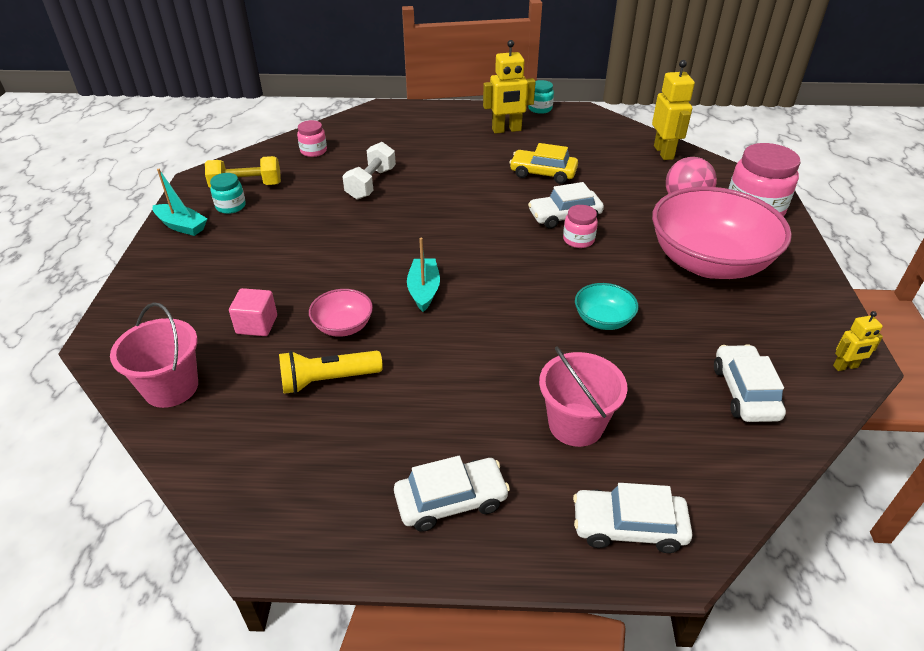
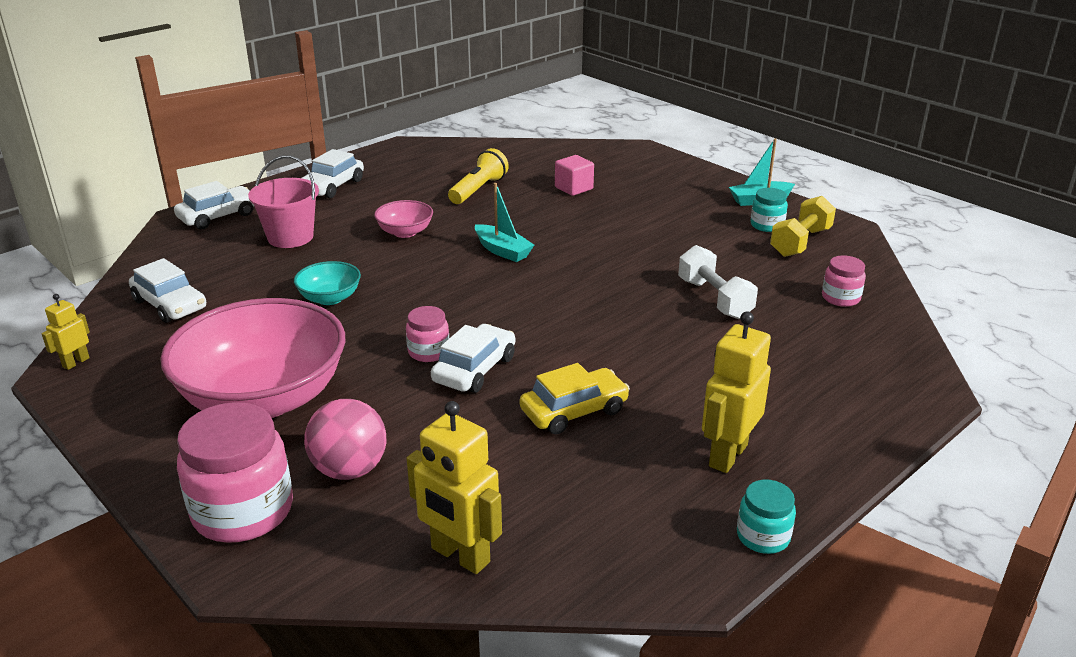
camera: 135 degrees right, 10 degrees down
pink bucket [110,302,198,408] -> none
pink bowl [309,289,373,337] -> pink bowl moved to [374,200,433,238]

